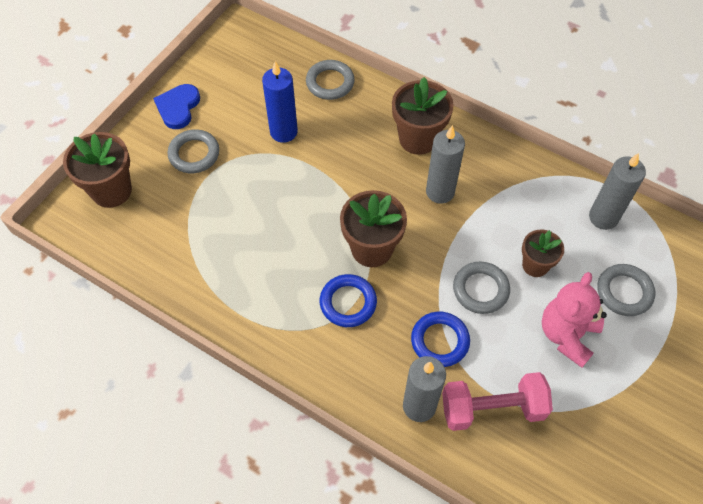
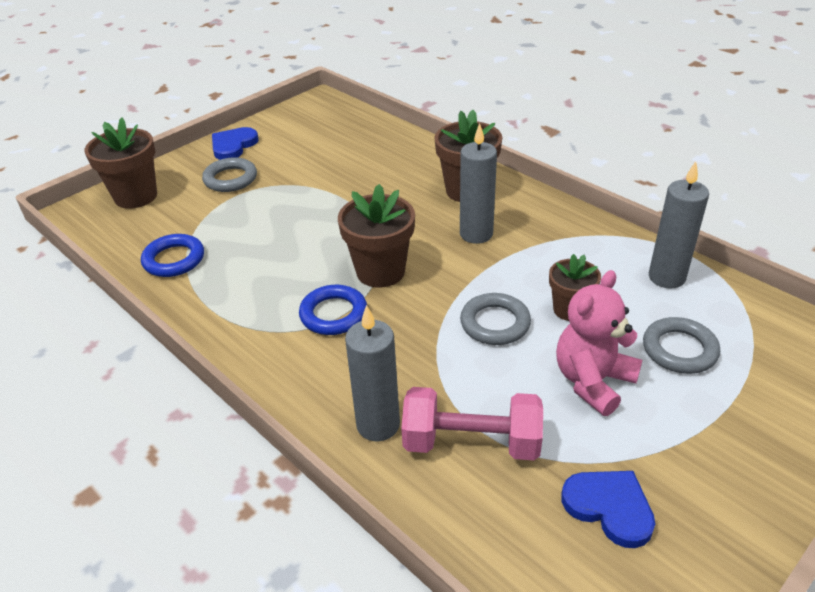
camera: 15 degrees right, 20 degrees down
blue candle [262,61,298,143] -> none
grey ring [306,60,355,100] -> none
blue ring [411,312,470,367] -> blue ring moved to [141,234,204,277]
none -> blue heart [561,471,655,548]

